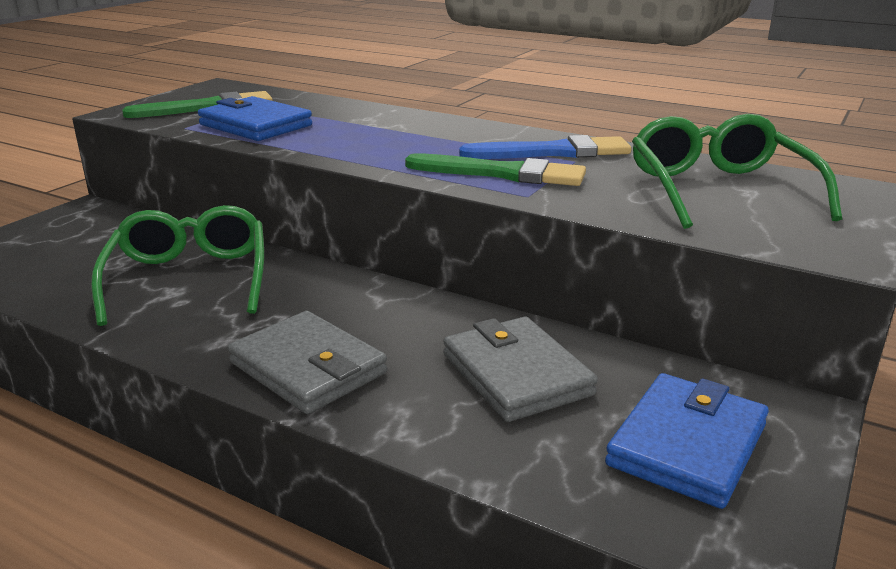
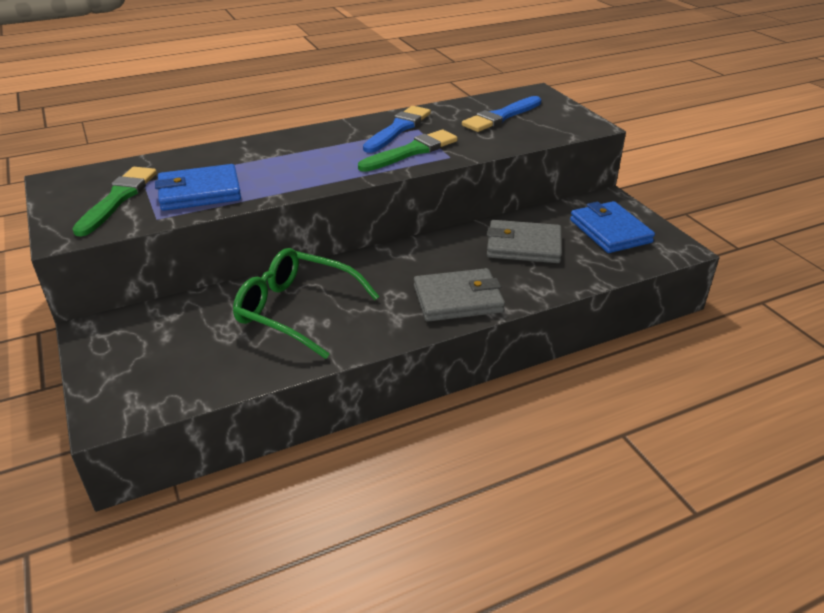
camera: 55 degrees left, 10 degrees up
green glasses [632,114,842,229] -> blue brush [462,96,541,132]

